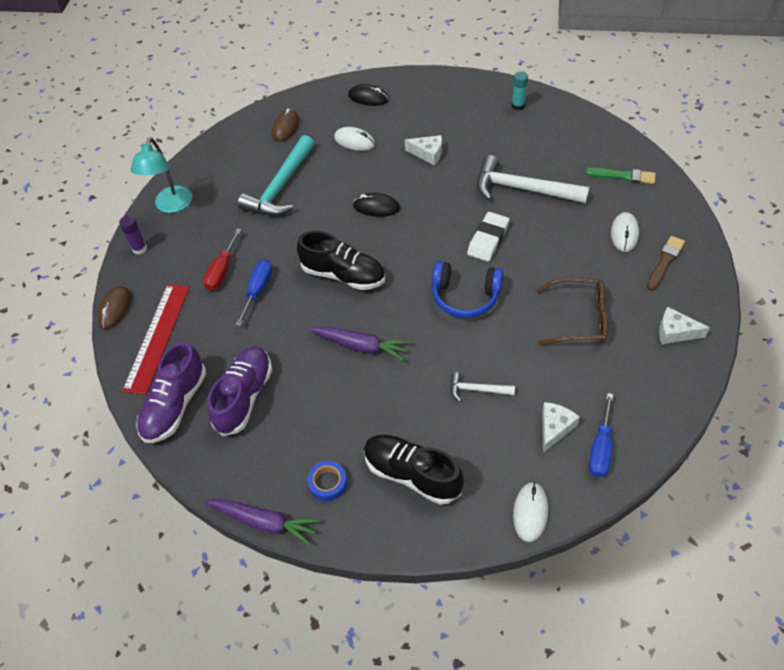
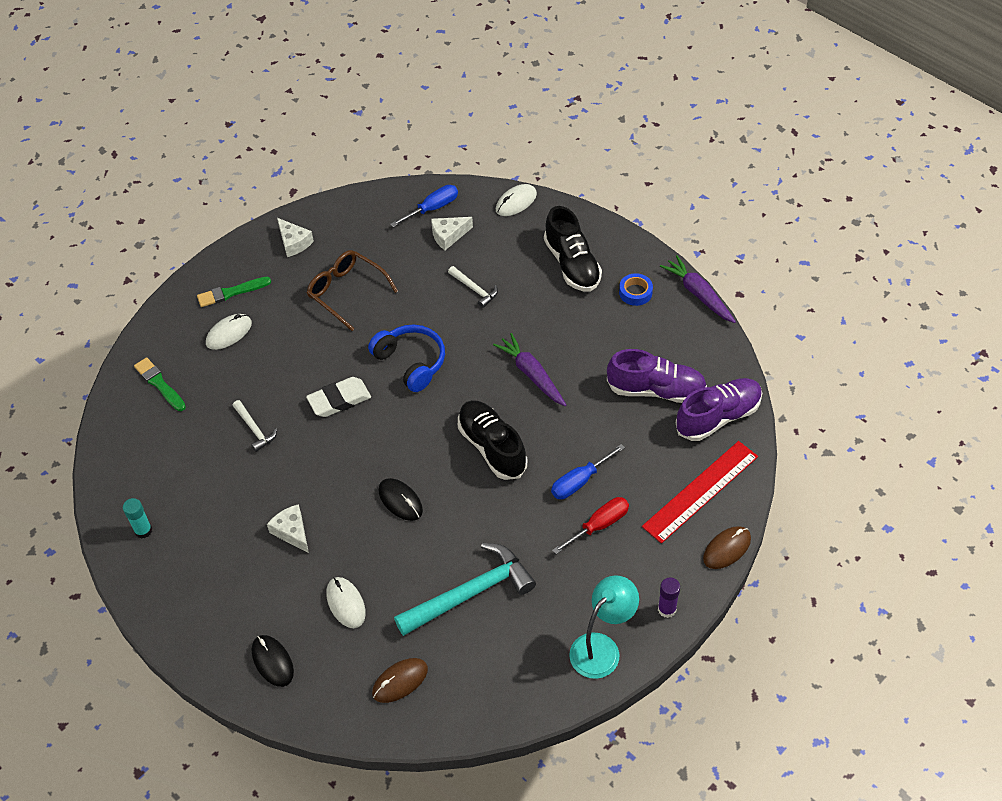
camera: 145 degrees left, 0 degrees up
purple shoe [207,346,272,436] -> purple shoe turned 135 degrees counterclockwise [607,349,707,403]
white hammer [477,155,589,203] -> white hammer [233,400,277,452], size x0.48
brown brush [647,236,685,291] -> green brush [197,277,271,307]

